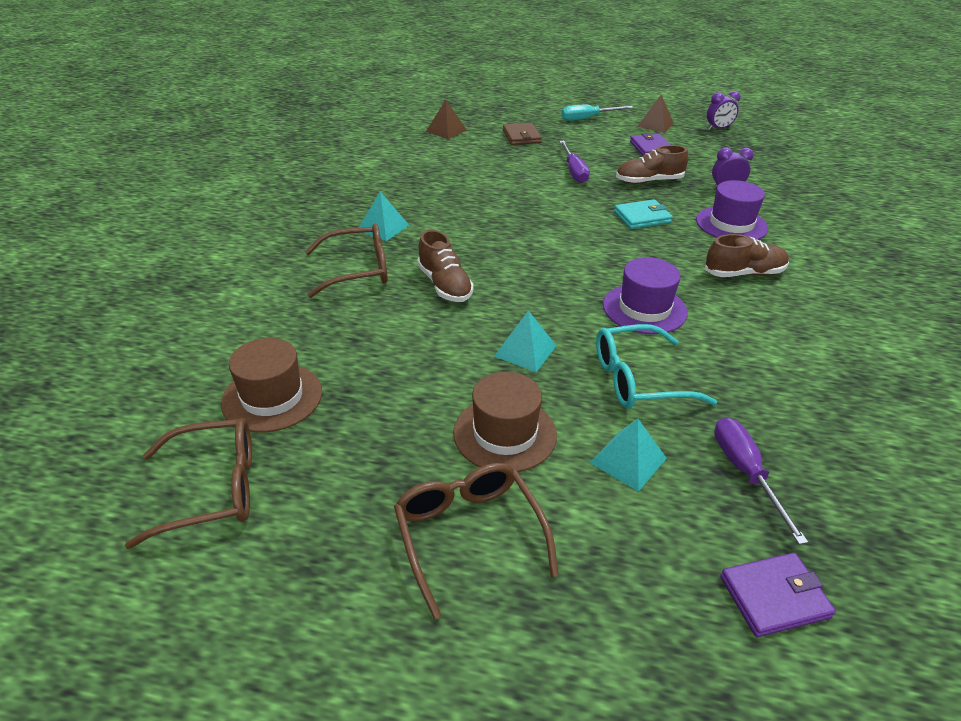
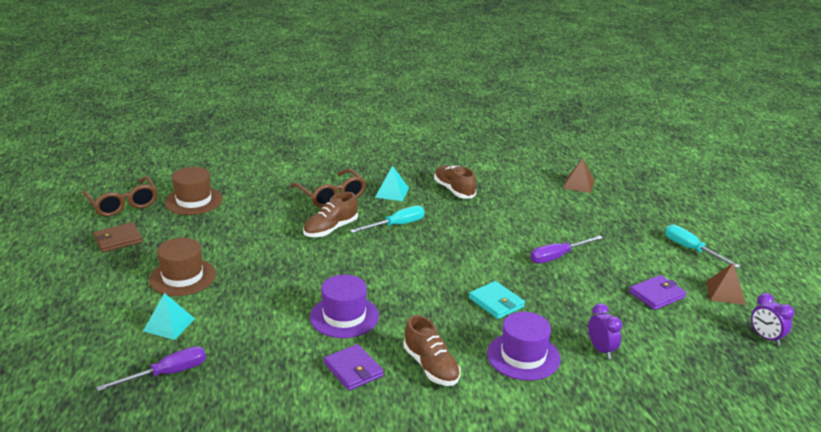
camera: 70 degrees right, 10 degrees down
brown glasses [394,463,559,619] -> none
turquoise pyramid [494,310,557,372] -> none
brown wallet [503,123,542,145] -> brown wallet moved to [93,222,143,252]
turquoise glasses [596,324,717,409] -> none
brown shoe [616,145,688,184] -> brown shoe moved to [434,165,476,199]
purple wallet [720,553,836,637] -> purple wallet moved to [324,344,384,391]
none -> turquoise screwdriver [350,206,425,233]

